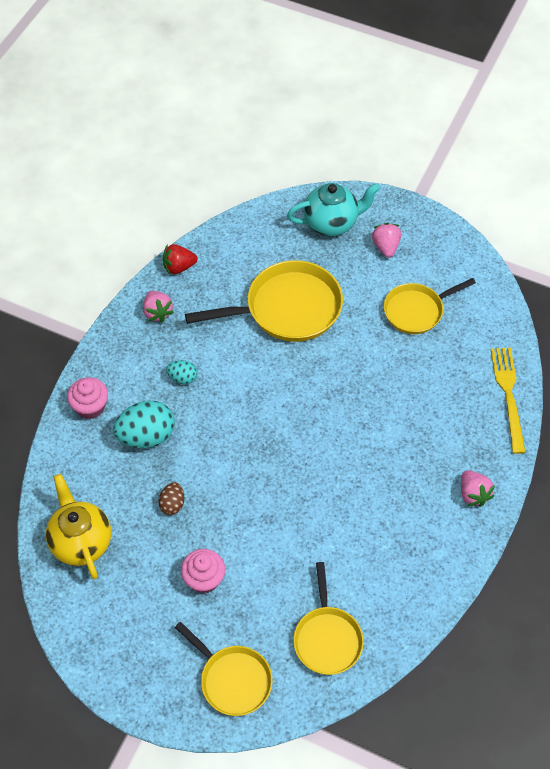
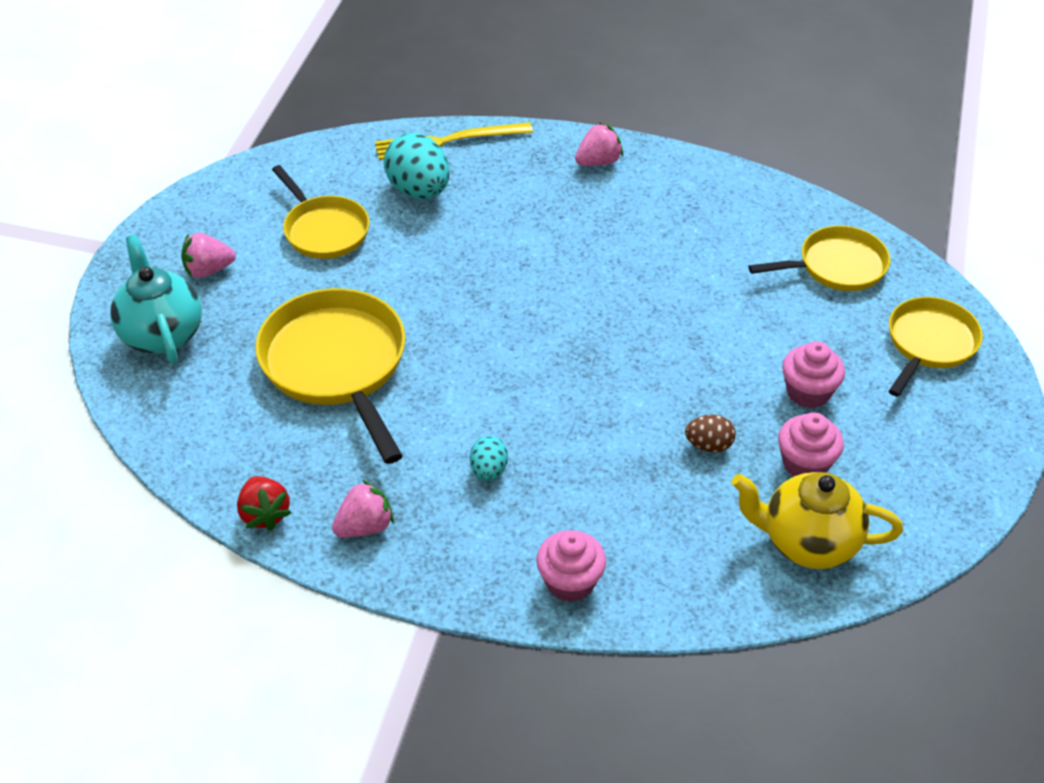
camera: 100 degrees left, 10 degrees down
yellow teapot [46,474,111,579] -> yellow teapot turned 45 degrees clockwise [732,472,903,569]
turquoise egg [113,401,175,448] -> turquoise egg moved to [384,133,450,199]
none -> pink cupcake [778,412,844,477]

